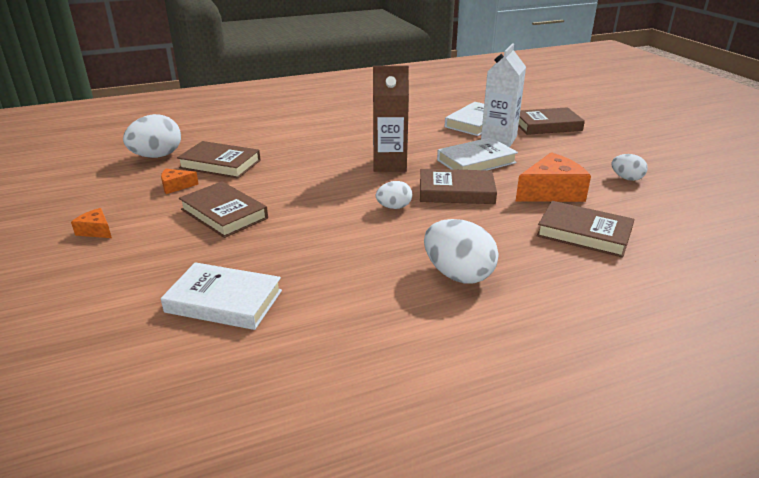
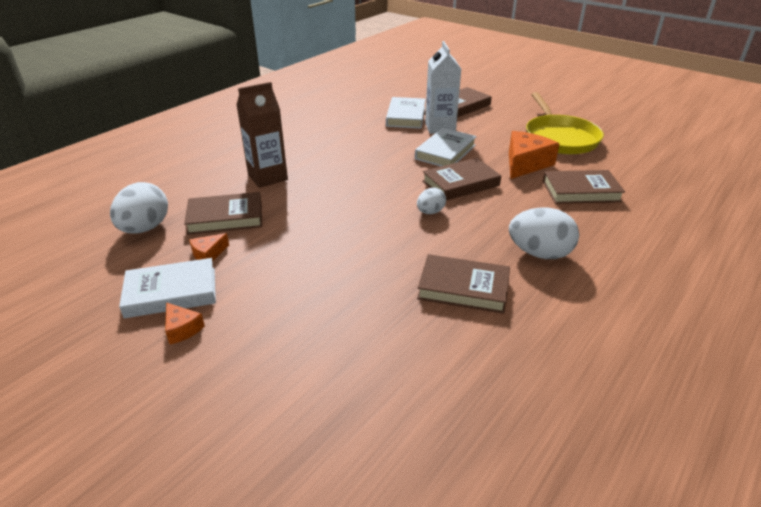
camera: 30 degrees left, 5 degrees up
orange cheese [71,208,112,238] -> orange cheese turned 135 degrees counterclockwise [165,302,205,344]
white book [161,262,282,330] -> white book moved to [119,258,216,318]
brown book [179,181,268,238] -> brown book moved to [417,254,510,314]
brown carton [373,66,409,172] -> brown carton moved to [237,82,288,188]
white egg [611,154,648,181] -> yellow pan [526,92,604,154]

